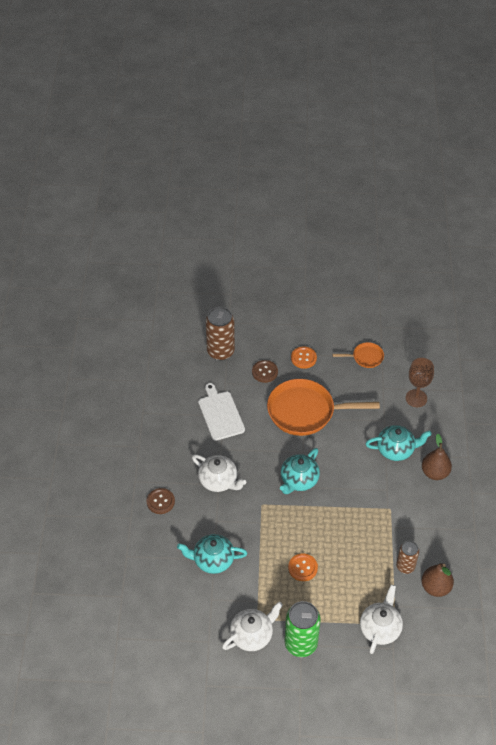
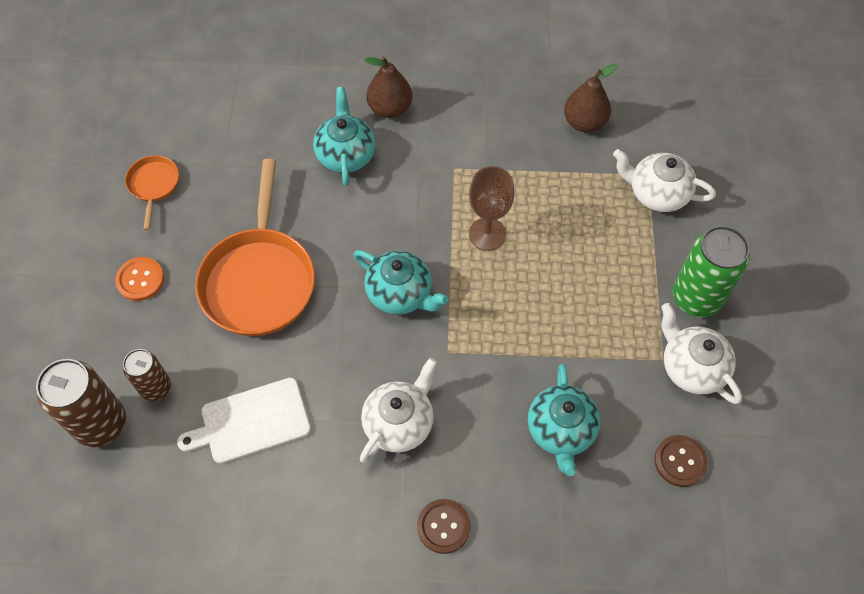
camera: 90 degrees left, 10 degrees up
brown button [252,360,278,383] -> brown button moved to [654,435,708,487]
orange button [288,553,318,581] -> none
brown can [396,541,419,574] -> brown can moved to [123,349,171,401]
brown goblet [406,358,434,407] -> brown goblet moved to [469,166,514,251]

